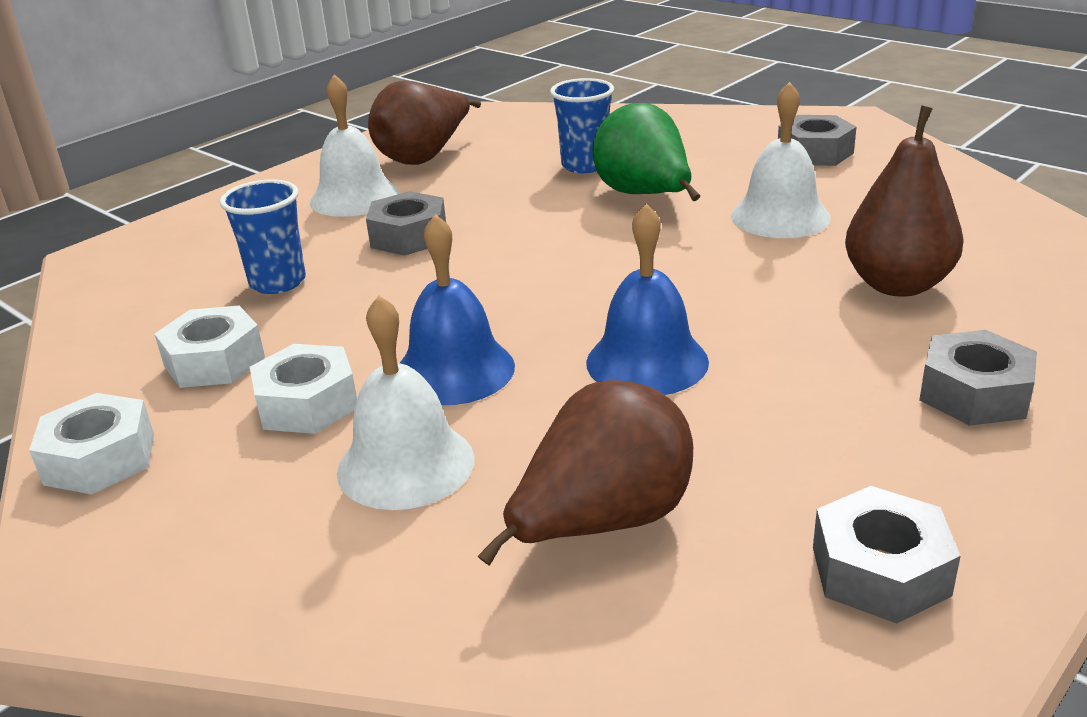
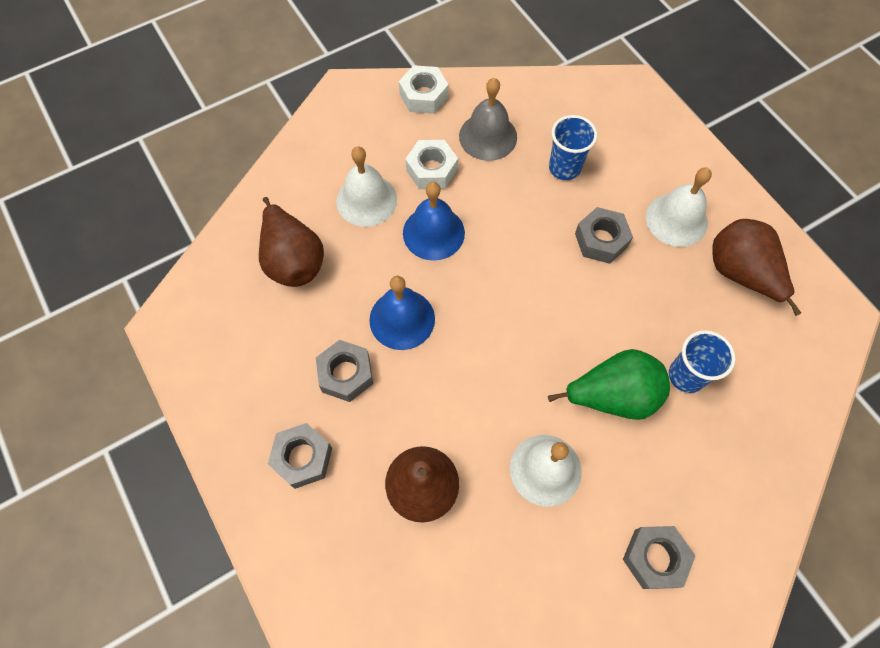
camera: 105 degrees right, 35 degrees up
white nut [155,306,265,388] -> grey bell [459,78,517,161]
grey nut [813,486,961,624] -> grey nut moved to [316,340,373,402]

